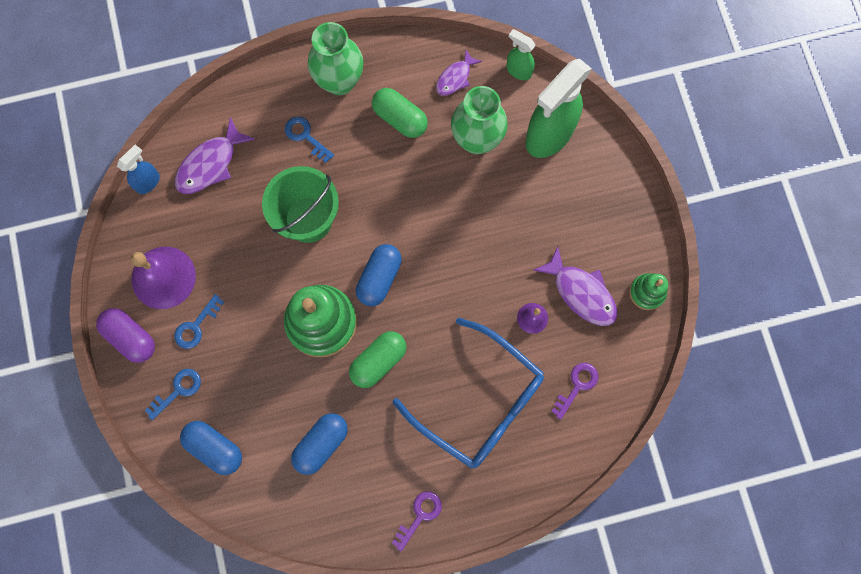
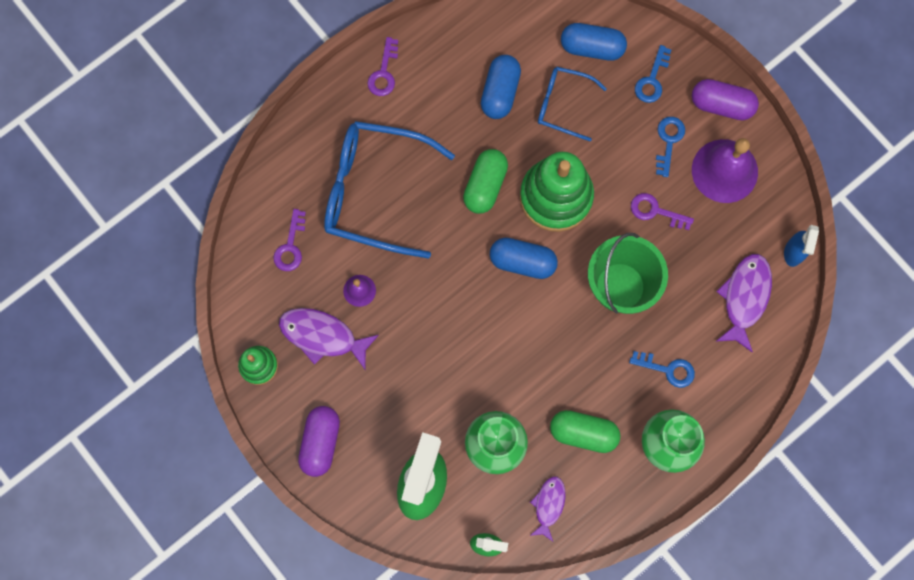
camera: 155 degrees right, 0 degrees up
blue capsule [356,244,402,306] -> blue capsule turned 75 degrees counterclockwise [490,238,558,279]
none -> purple capsule [298,406,340,477]
none -> blue glasses [538,67,607,141]
none -> purple key [631,193,694,230]

